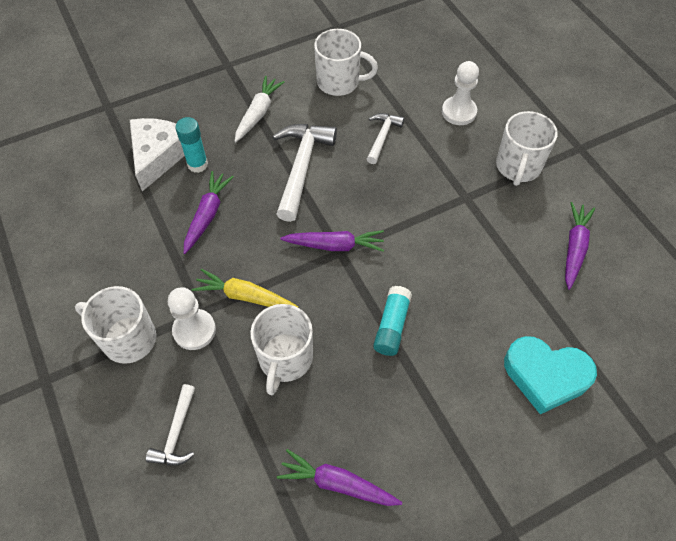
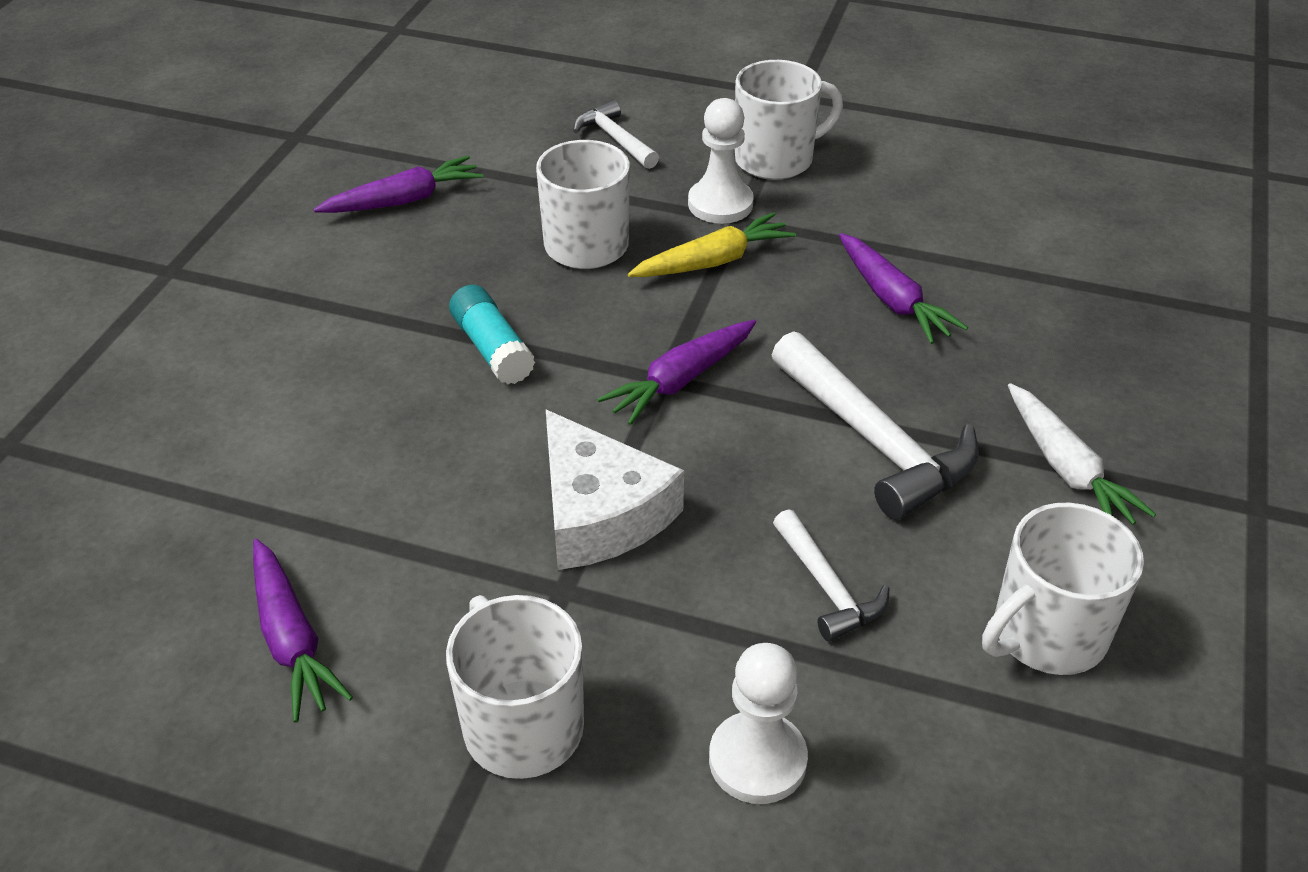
camera: 135 degrees right, 15 degrees down
white cheese [130,118,185,192] -> white cheese moved to [546,410,684,570]
turquoise glue stick [175,117,208,173] -> none
turquoise heart [504,336,597,414] -> none

